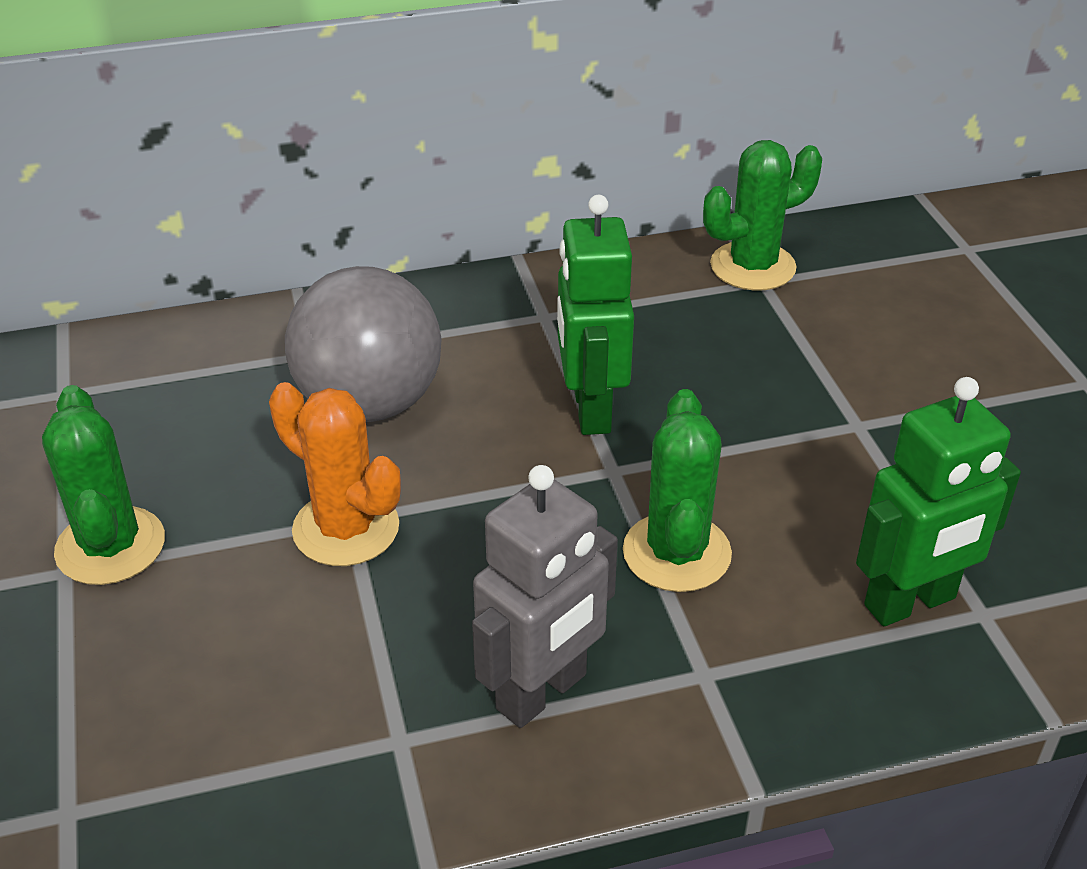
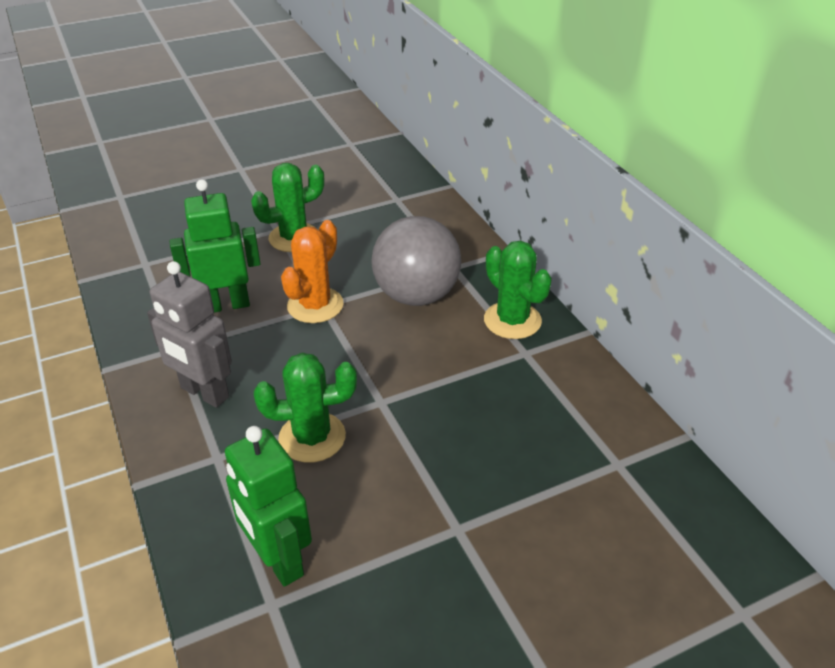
camera: 80 degrees right, 0 degrees up
green robot [557,195,634,435] -> green robot moved to [170,179,261,313]
green cactus [703,140,822,291] -> green cactus moved to [484,241,552,339]

